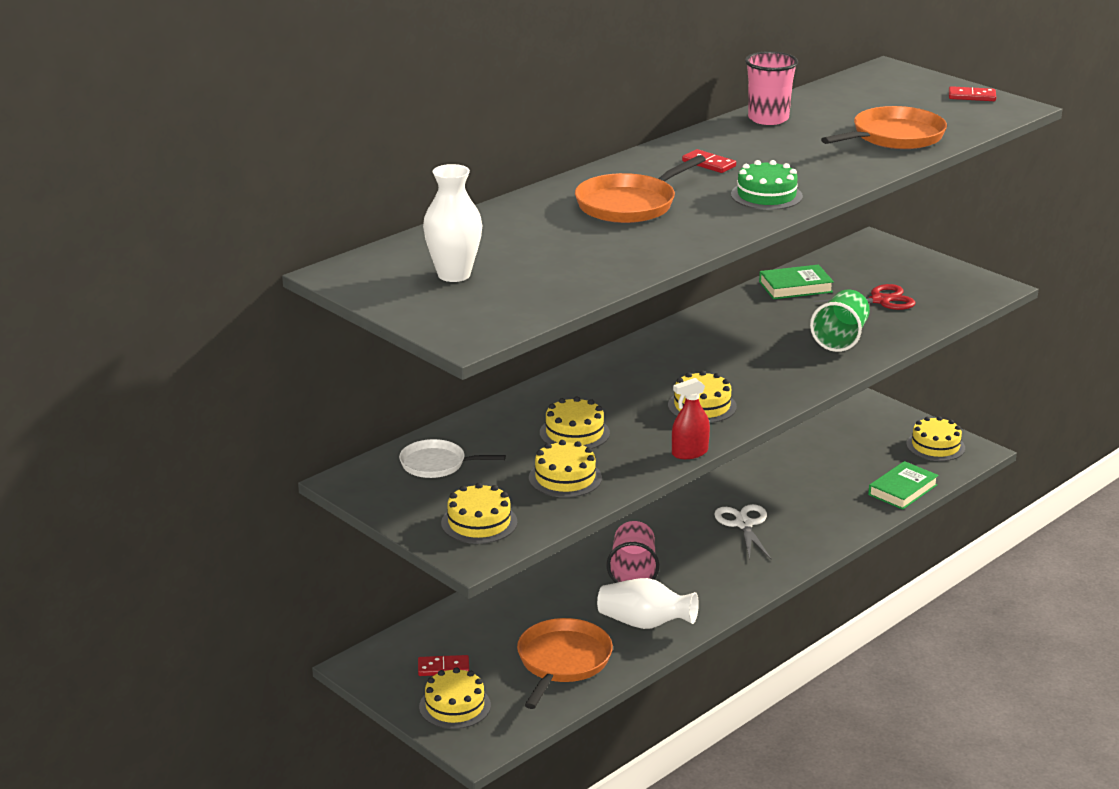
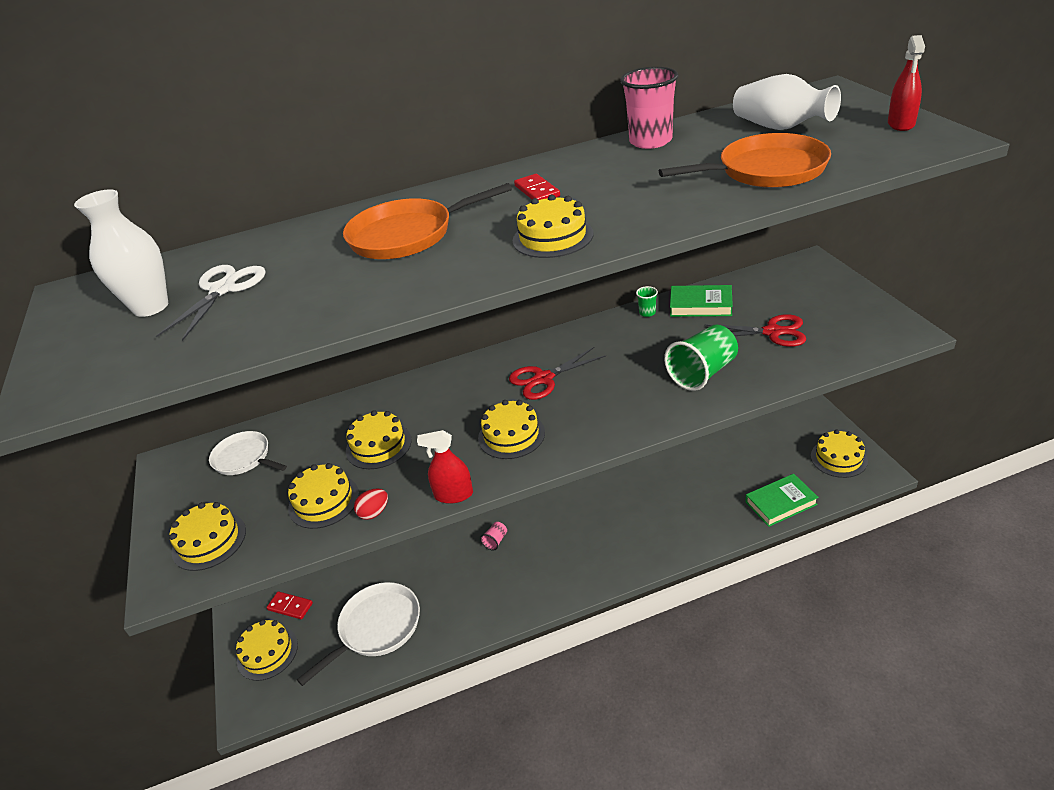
camera: 30 degrees right, 10 degrees up
orange pan [517,618,613,709] -> white pan [297,582,420,686]
white vase [597,578,699,629] -> white vase moved to [733,74,841,130]
pink cup [607,521,659,583] -> pink cup [480,522,507,551], size x0.46
white scissors [714,504,771,560] -> white scissors moved to [156,265,266,341]
green cake [731,160,803,210] -> yellow cake [513,195,593,258]
red domino [949,86,996,101] -> red spray bottle [888,35,925,131]
none -> red egg [354,489,388,520]
none -> red scissors [509,347,606,400]
none -> green cup [636,286,658,317]

